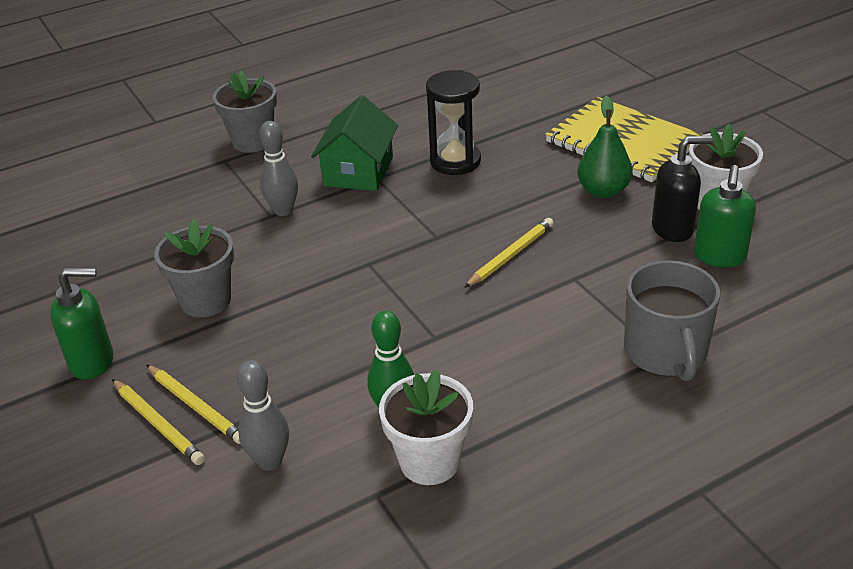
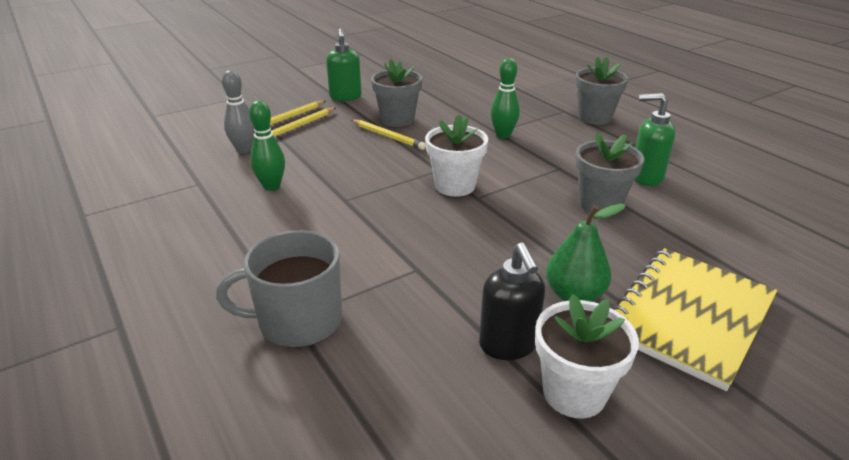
camera: 85 degrees right, 5 degrees down
grey bowling pin [259,121,298,216] -> green bowling pin [490,58,520,139]
green house [311,95,398,191] -> none
white flower pot [379,369,473,485] -> white flower pot moved to [425,114,488,197]
black hourglass [426,70,481,175] -> grey flower pot [575,132,644,213]
yellow pencil [464,218,554,288] -> yellow pencil moved to [351,119,426,150]
green soap dispenser [694,165,756,267] -> green soap dispenser moved to [634,93,676,186]

